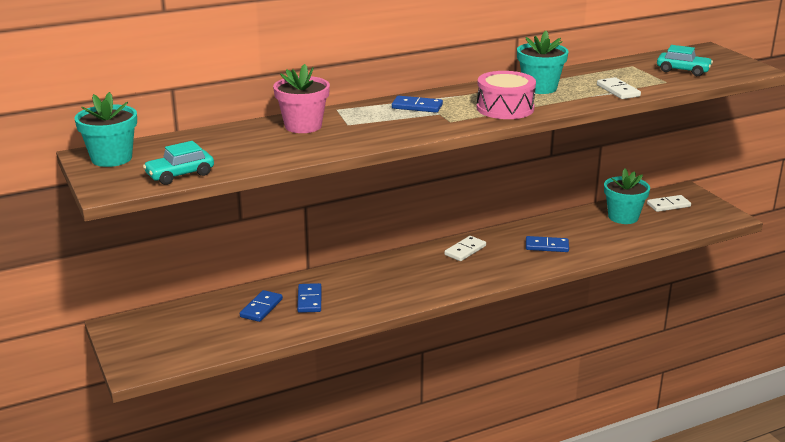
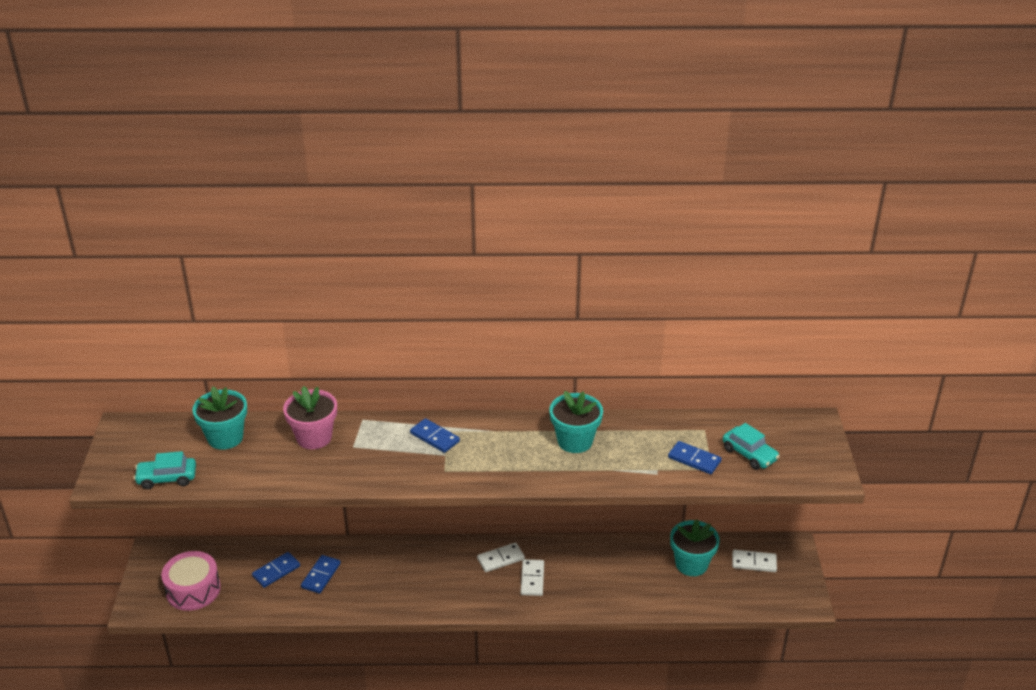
camera: 25 degrees right, 10 degrees up
turquoise flower pot [74,92,137,167] -> turquoise flower pot moved to [192,387,247,450]
pink drum [477,71,536,119] -> pink drum moved to [161,551,221,611]
blue domino [526,236,569,252] -> blue domino moved to [668,441,722,474]
white domino [597,77,641,99] -> white domino moved to [521,559,544,596]

